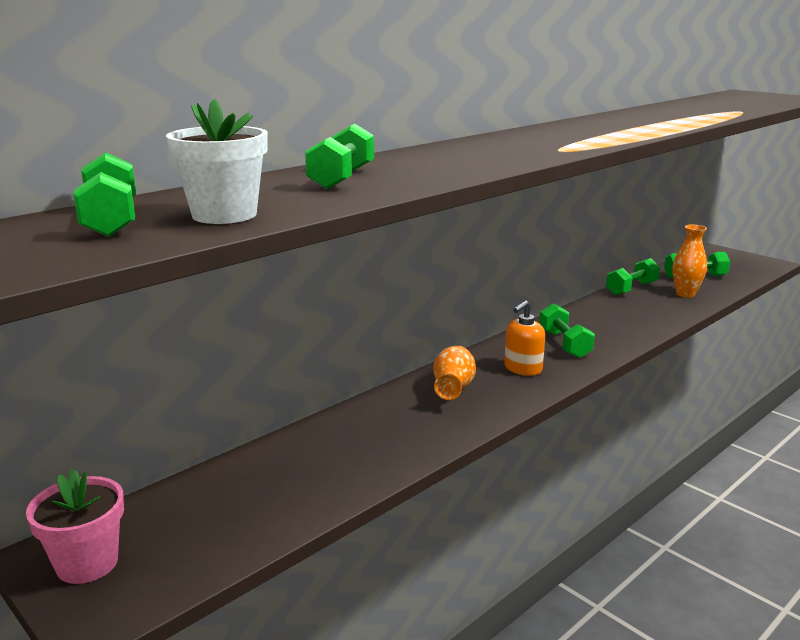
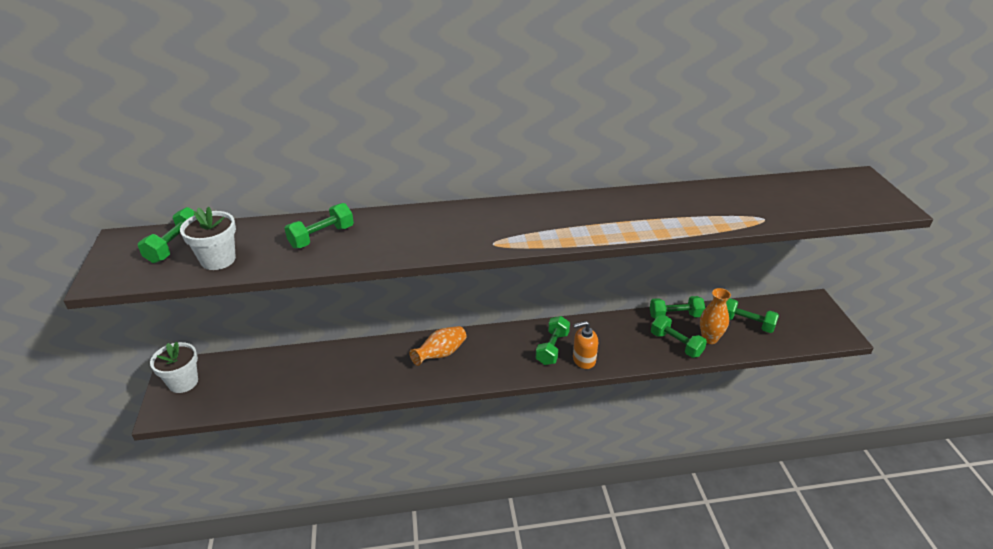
camera: 35 degrees right, 15 degrees up
pink flower pot [26,469,124,584] -> white flower pot [150,341,198,393]
orange soap dispenser [504,300,545,376] -> orange soap dispenser moved to [573,321,598,369]
none -> green dumbbell [651,315,707,358]

